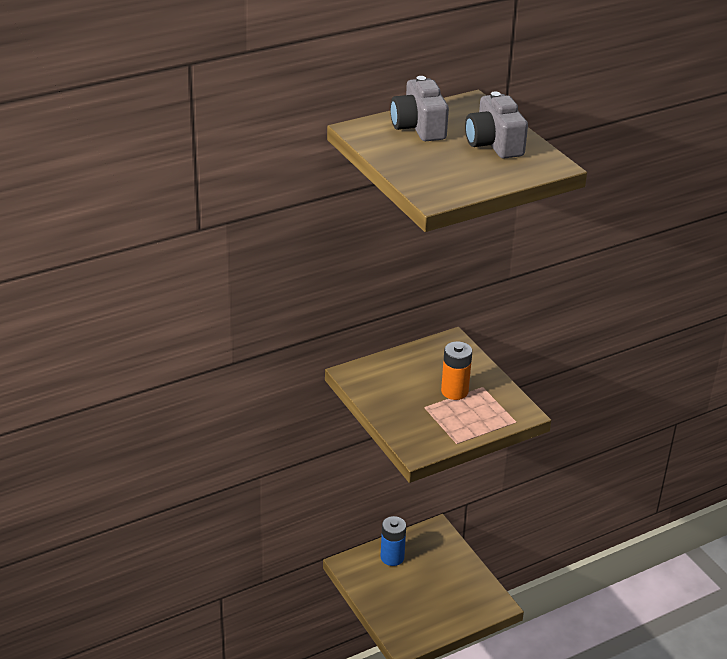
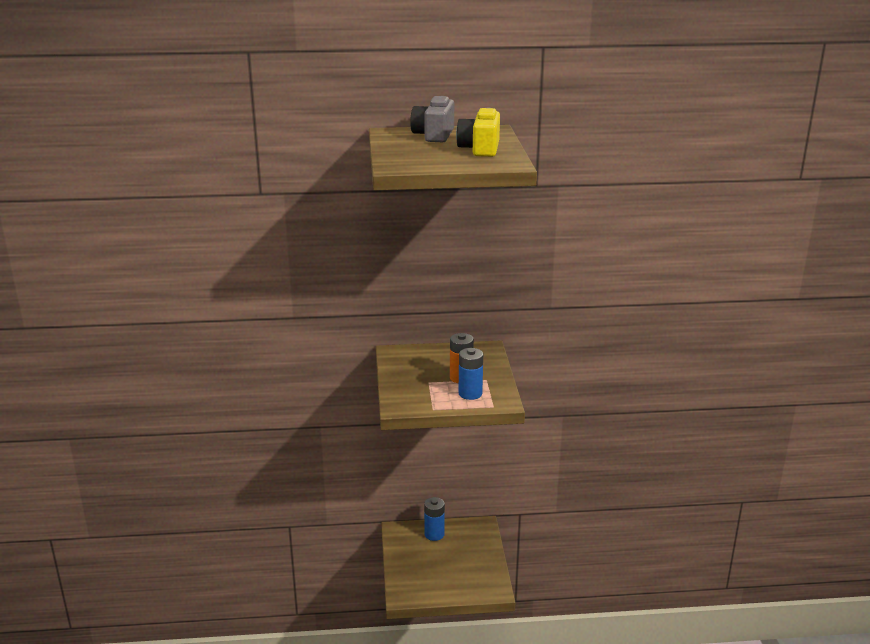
camera: 25 degrees right, 10 degrees down
grey camera [465,91,528,159] -> yellow camera [456,108,500,157]
none -> blue battery [458,348,483,400]

